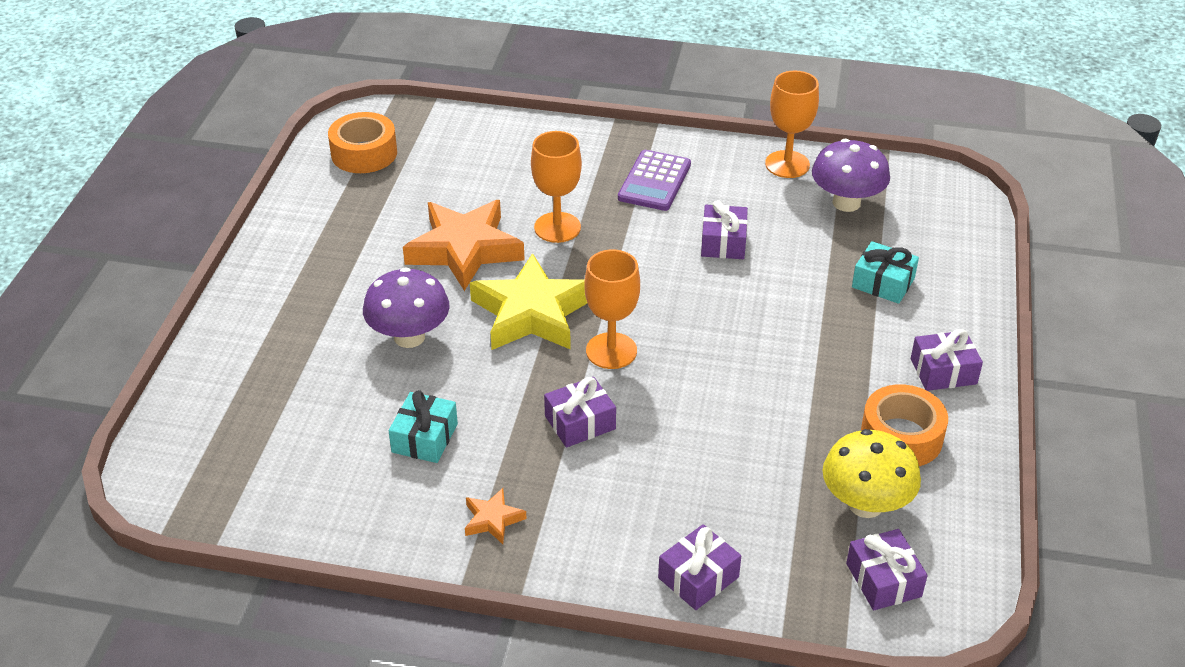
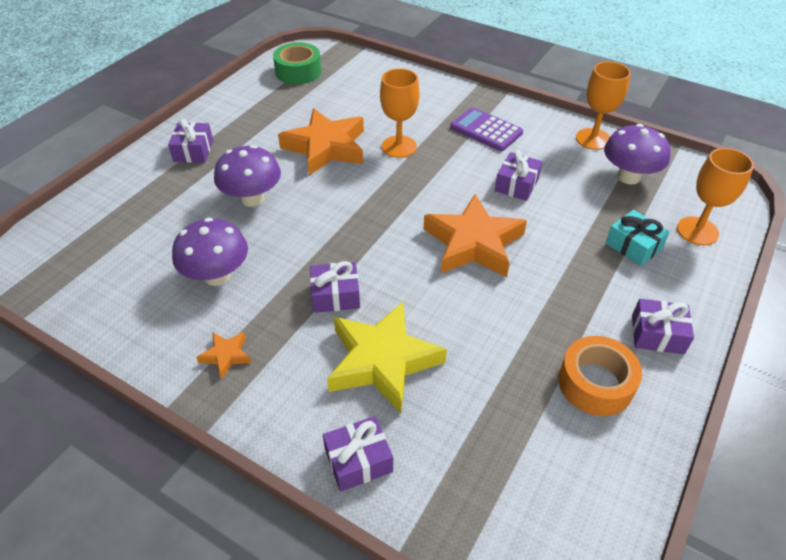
camera: 20 degrees right, 5 degrees up
orange tape [328,112,397,173] -> green tape [273,42,322,84]
turquoise gift [389,390,458,463] -> purple mushroom [172,218,248,286]
yellow star [470,253,587,350] -> yellow star moved to [327,302,447,414]
orange goblet [584,250,640,369] -> orange goblet moved to [677,148,754,245]
purple calculator [618,150,691,211] -> purple calculator turned 90 degrees clockwise [450,107,523,151]
yellow mushroom [822,429,921,518] -> none
purple gift [846,529,928,610] -> purple gift moved to [168,118,213,163]
none -> orange star [424,194,527,277]

